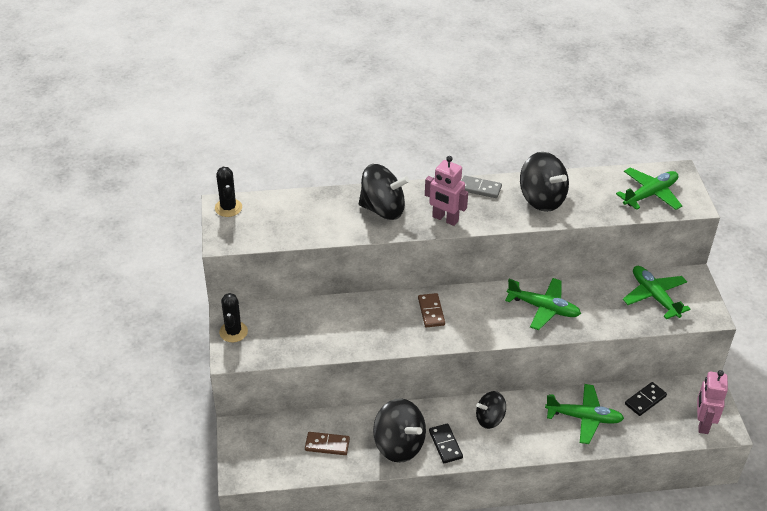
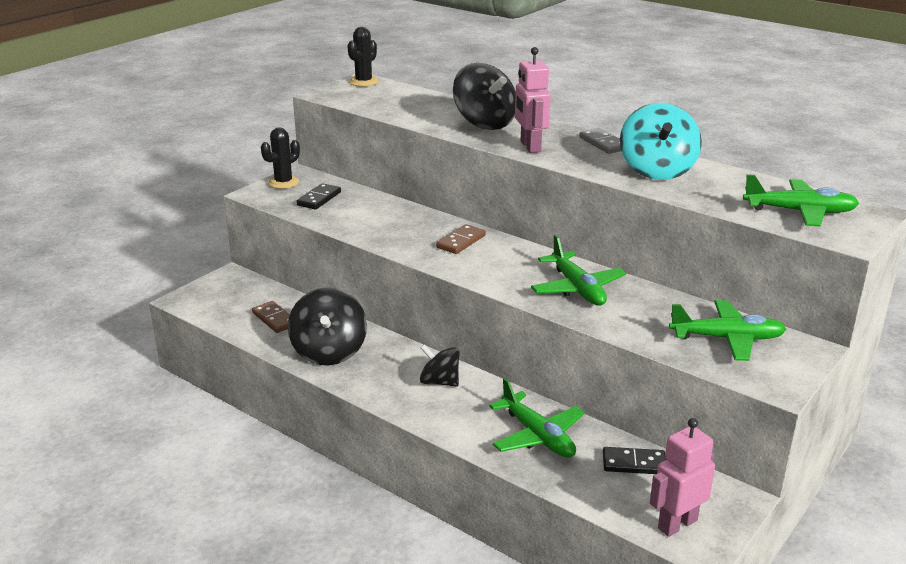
camera: 45 degrees right, 15 degrees down
black domino [429,424,463,463] -> black domino moved to [296,183,341,210]
black spinning top [520,152,569,212] -> turquoise spinning top [620,103,702,180]
green plane [623,266,690,319] -> green plane turned 75 degrees clockwise [669,300,786,361]

